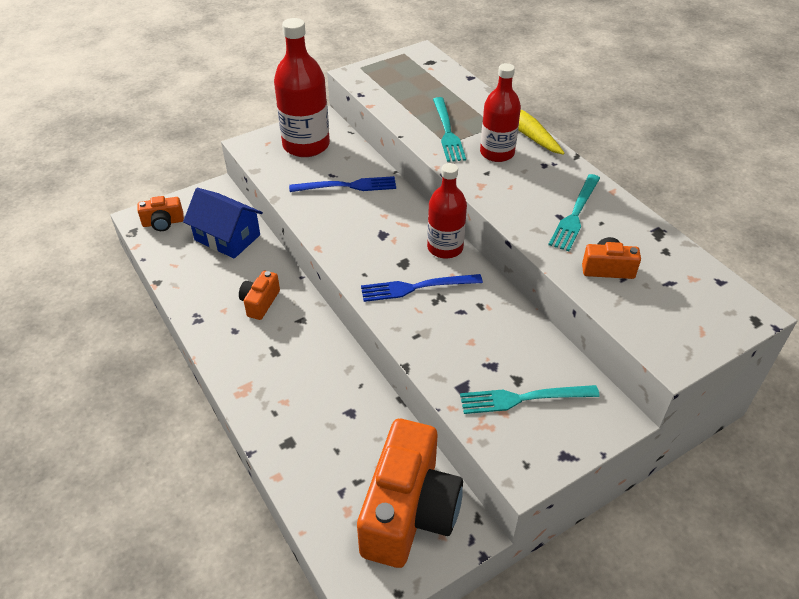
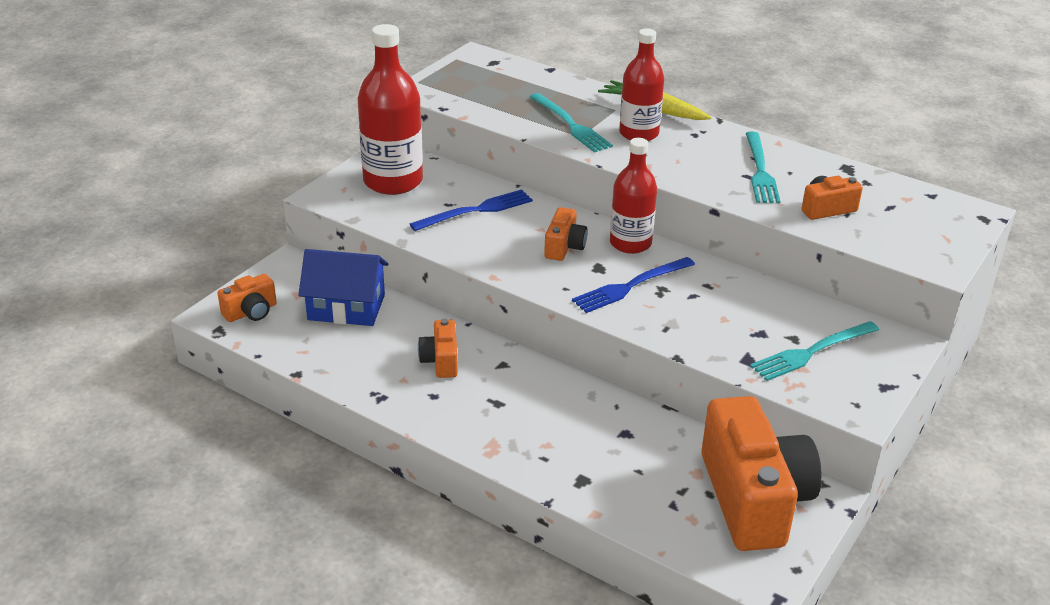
camera: 25 degrees left, 10 degrees down
none -> orange camera [544,207,588,261]

